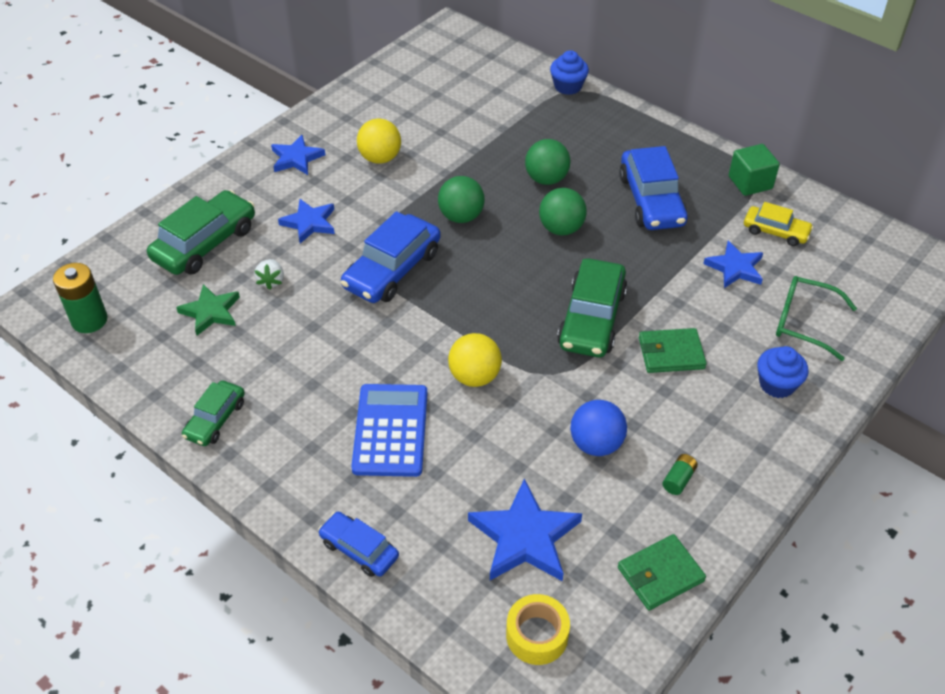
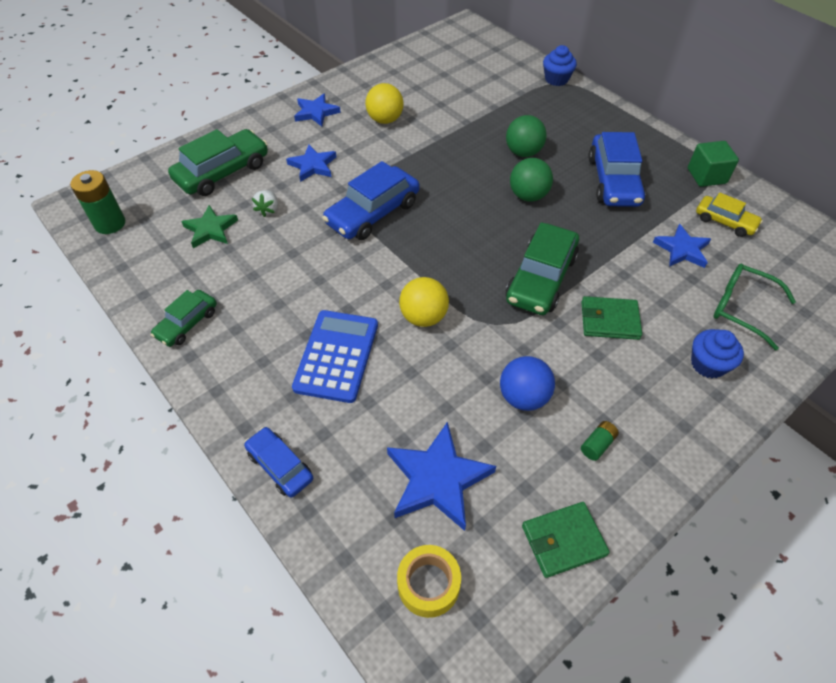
camera: 10 degrees right, 5 degrees up
green ball [438,176,485,223] -> none

